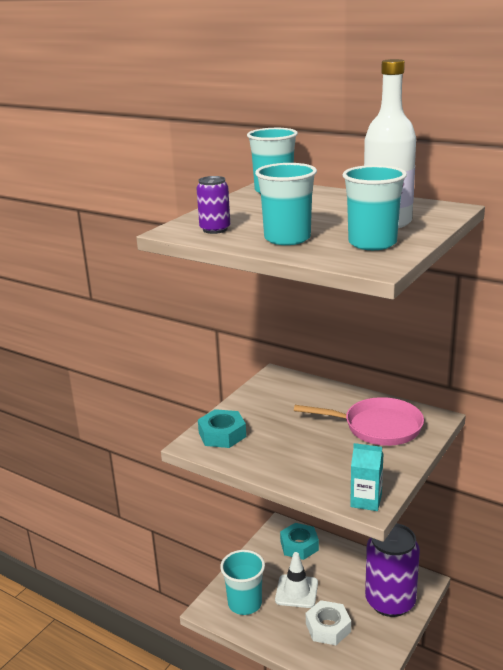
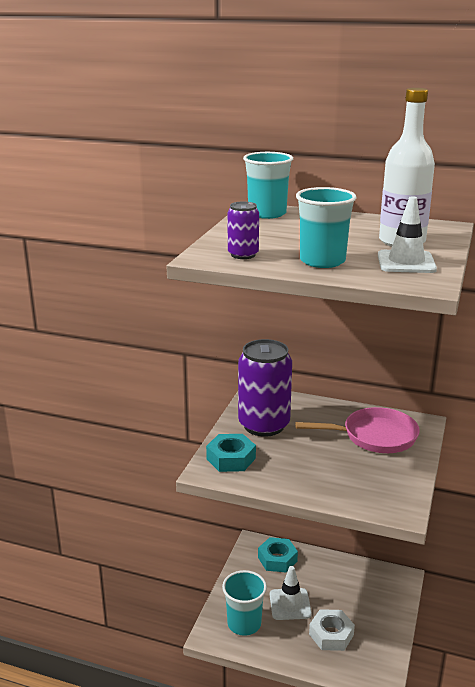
camera: 15 degrees left, 0 degrees up
turquoise cup [342,165,407,250] -> white traffic cone [378,196,437,273]
turquoise carton [350,443,383,511] -> none
purple can [365,523,420,617] -> purple can moved to [238,339,292,437]

